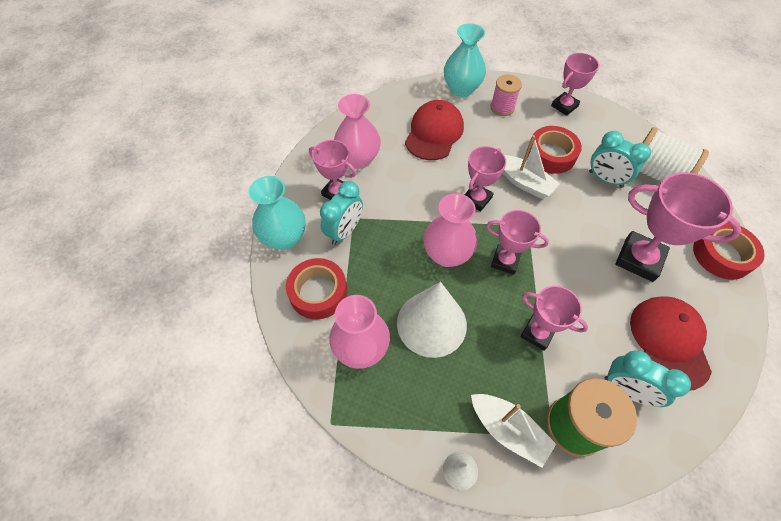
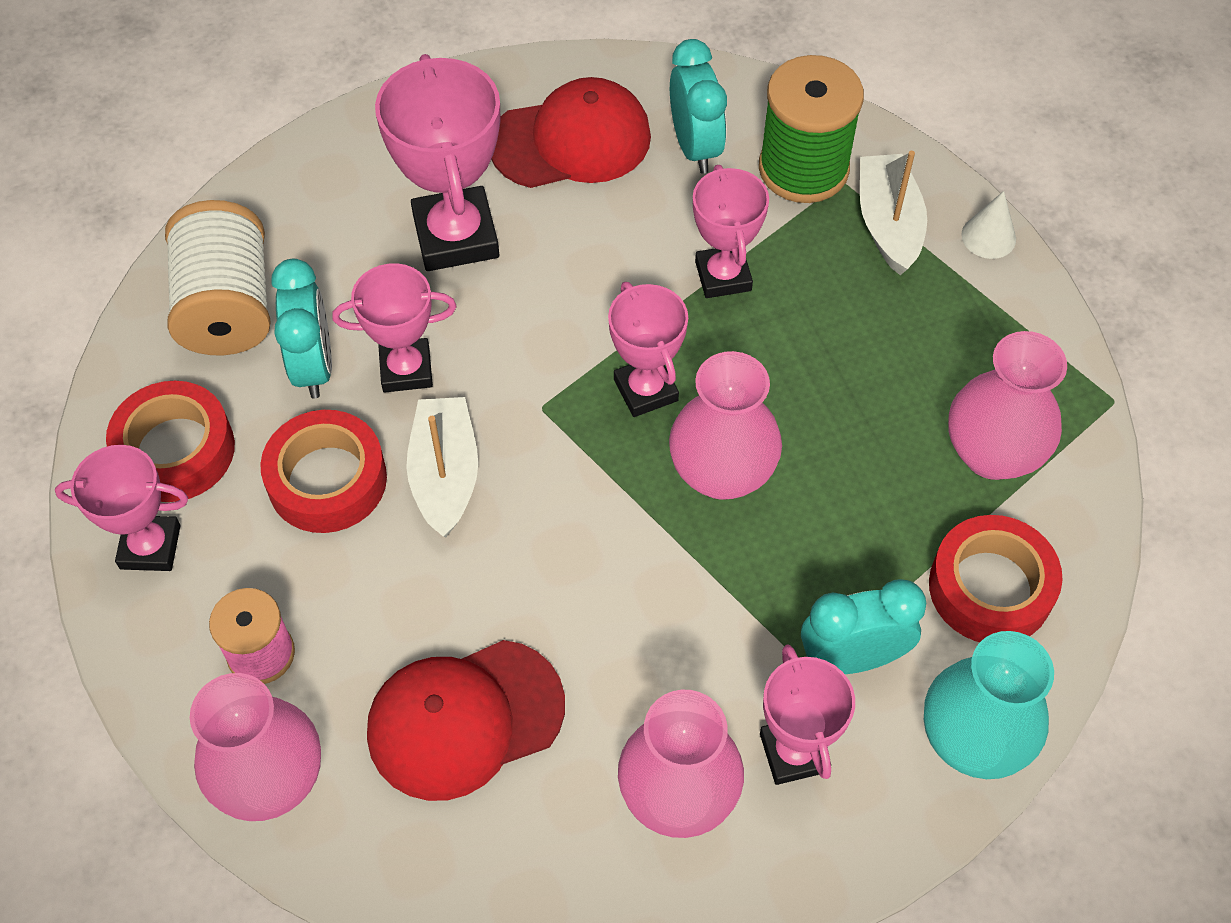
camera: 135 degrees left, 0 degrees up
white cone [397,282,467,358] -> none
turquoise vase [444,23,486,97] -> pink vase [190,673,321,821]
pink trophy [464,146,506,211] -> pink trophy moved to [332,263,456,393]
red cap [630,296,712,391] -> red cap turned 150 degrees counterclockwise [491,77,651,188]
red tape [693,222,765,280] -> red tape moved to [106,381,235,502]

